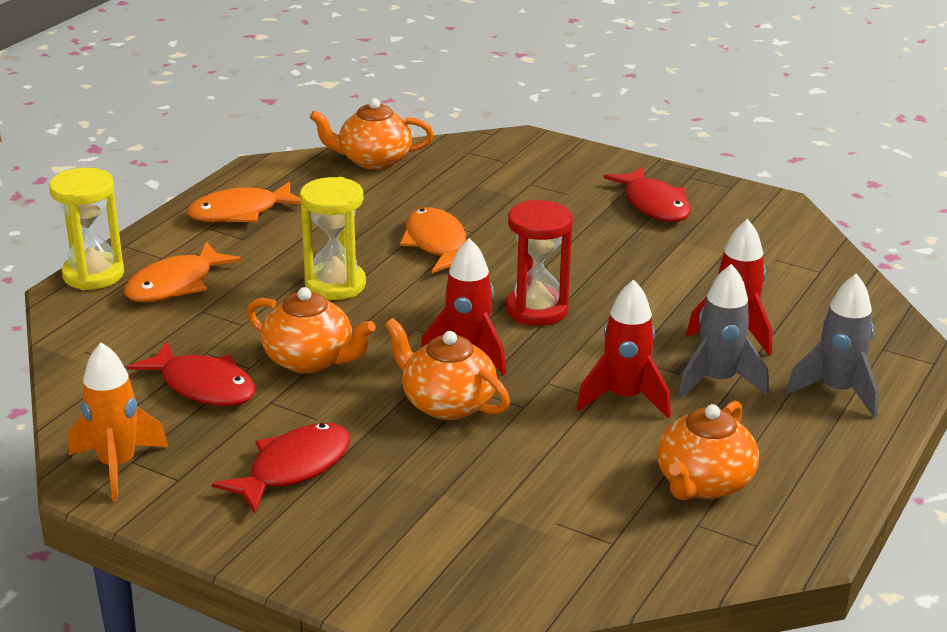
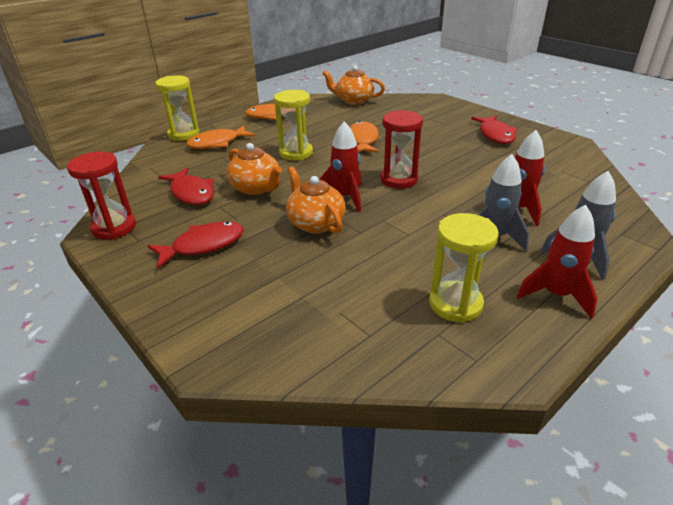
camera: 20 degrees right, 5 degrees up
orange rocket [68,342,168,502] -> red hourglass [67,152,136,239]
red rocket [576,279,671,418] -> red rocket moved to [517,205,597,319]
orange teapot [657,401,759,500] -> yellow hourglass [429,213,499,323]

